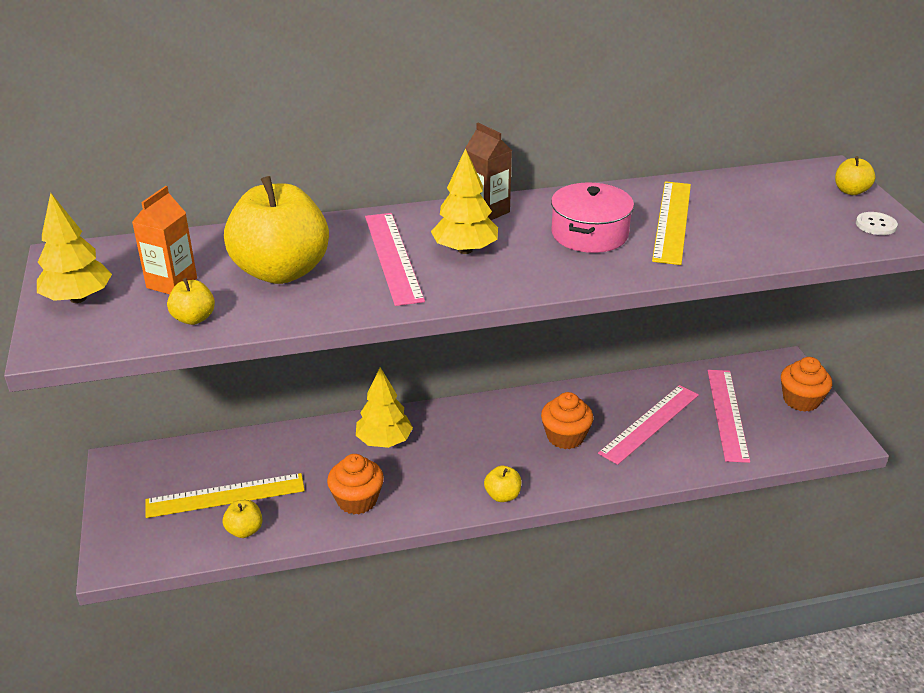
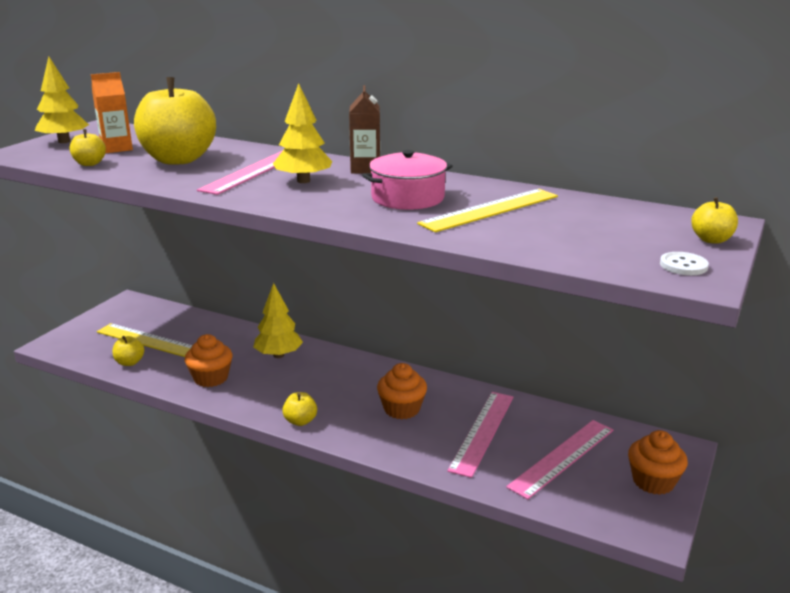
camera: 40 degrees right, 10 degrees down
pink ruler [598,385,699,465] -> pink ruler turned 60 degrees counterclockwise [447,392,513,478]

